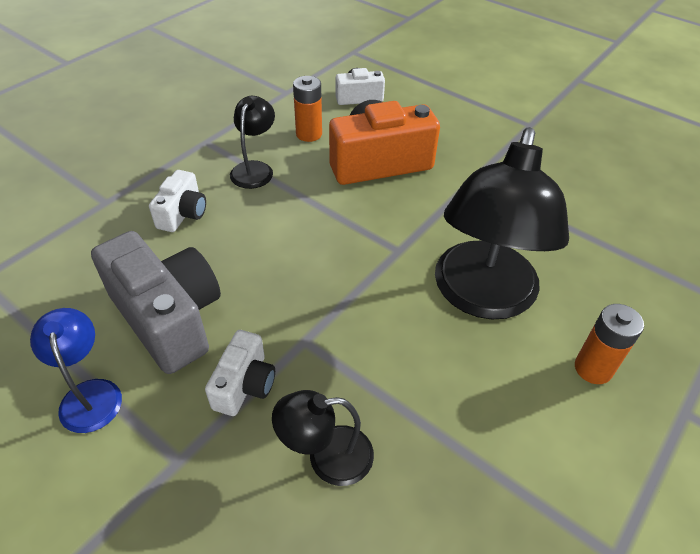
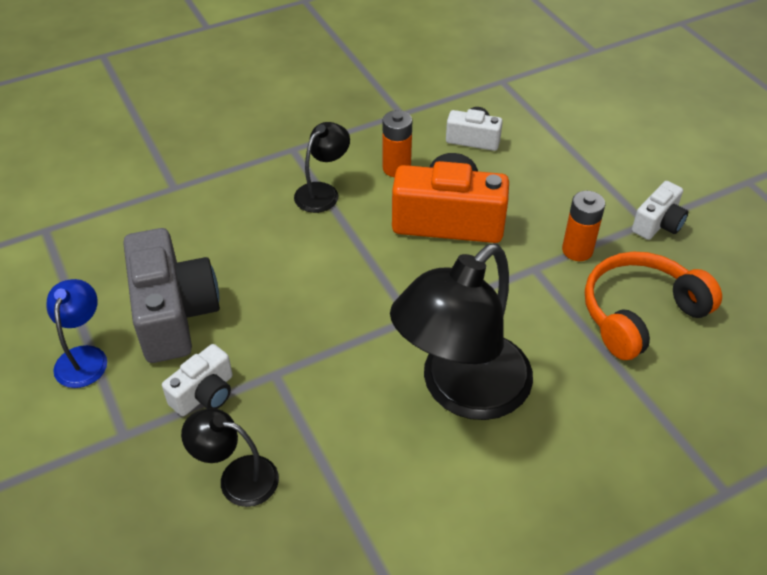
camera: 25 degrees right, 0 degrees up
white camera [149,170,206,232] -> white camera moved to [632,181,688,240]
orange battery [575,304,644,384] -> orange battery moved to [562,191,605,261]
none -> orange headphones [585,251,722,360]

